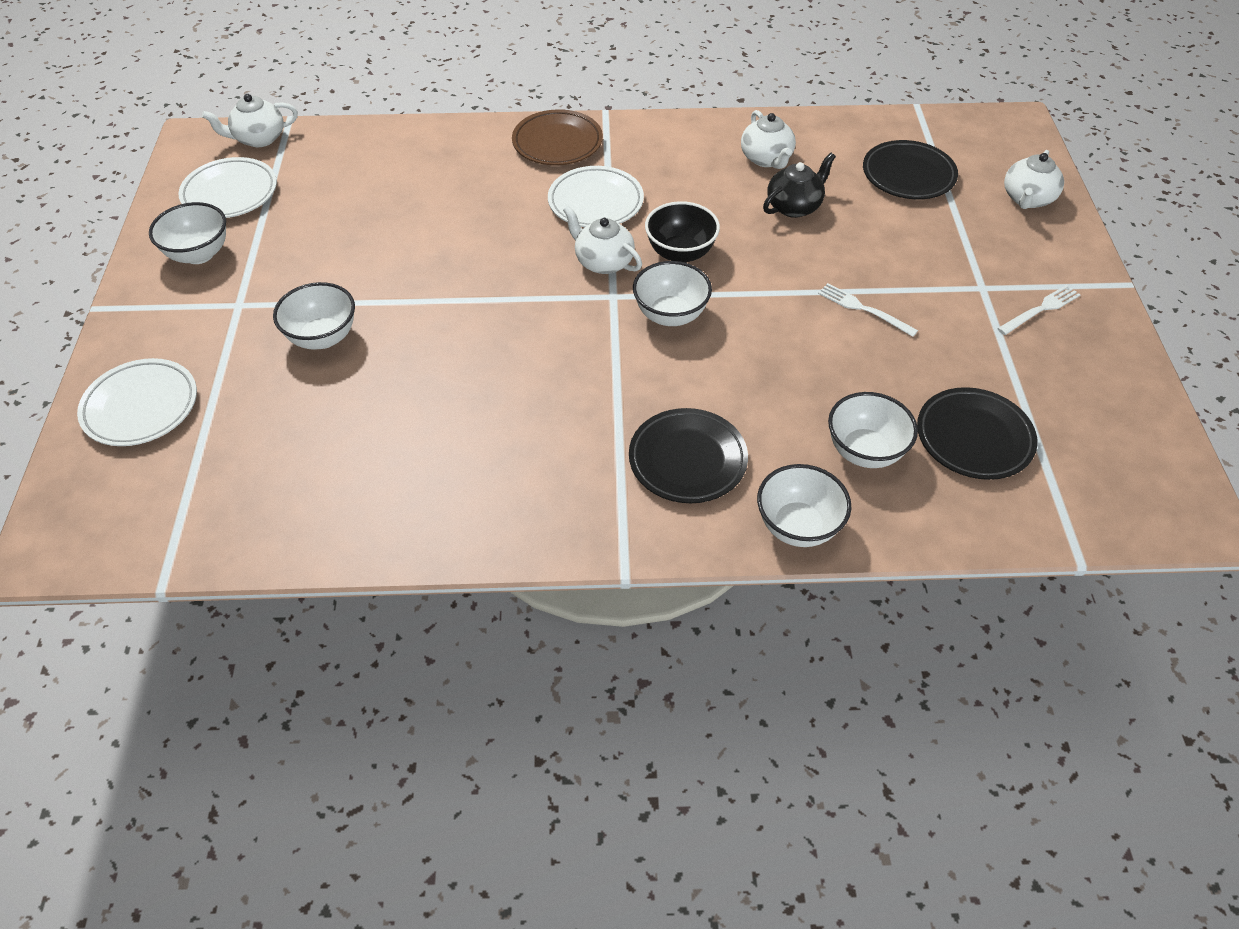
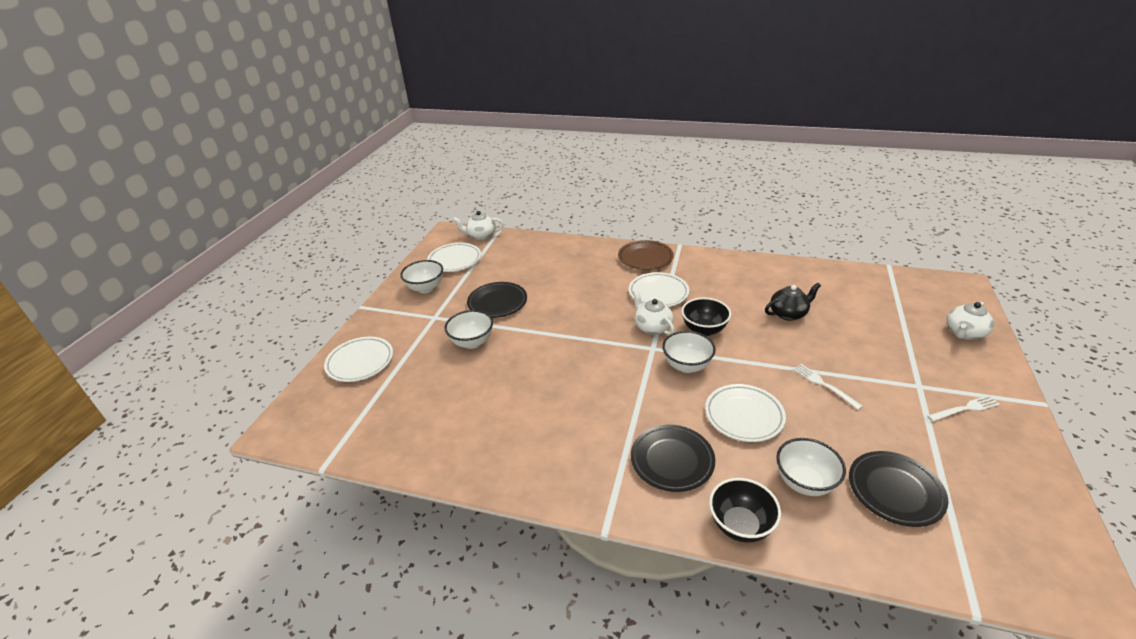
camera: 20 degrees right, 15 degrees down
white teapot [741,110,796,169] -> none
white bowl [757,464,851,547] -> black bowl [709,478,781,543]
black plate [863,140,958,199] -> black plate moved to [467,282,527,318]
none -> white plate [705,384,786,442]

